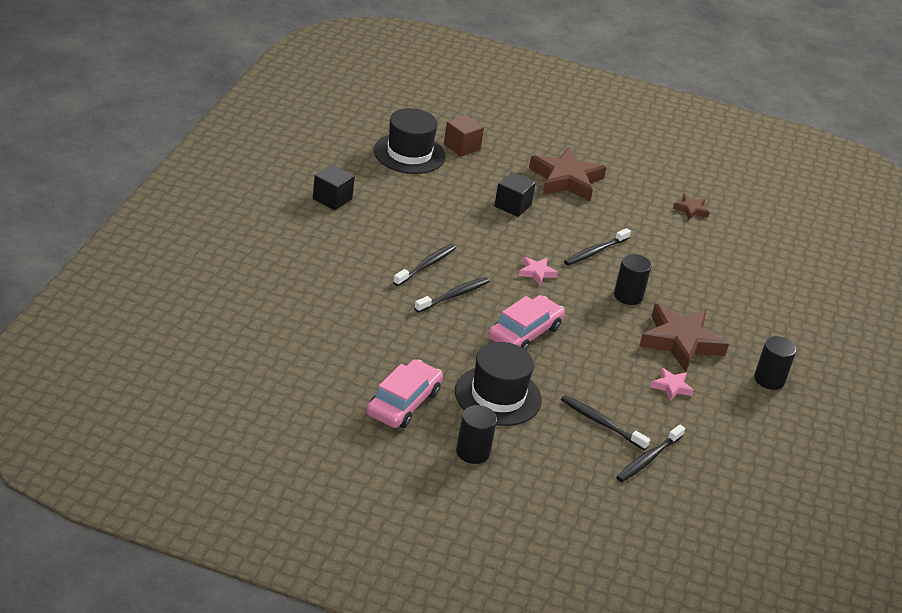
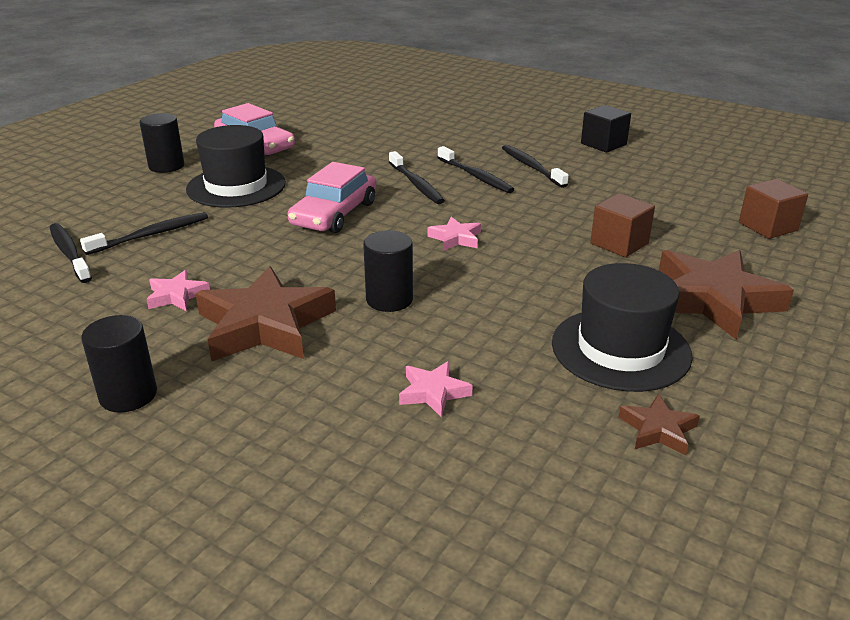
camera: 110 degrees right, 5 degrees down
black hat [374,108,445,174] -> black hat moved to [552,263,693,392]
pink car [488,295,565,351] -> pink car turned 60 degrees clockwise [288,162,376,233]
black cube [494,172,536,217] -> brown cube [591,193,655,257]
black toothbrush [564,228,631,266] -> black toothbrush moved to [502,145,569,188]
none -> pink star [399,361,473,418]

